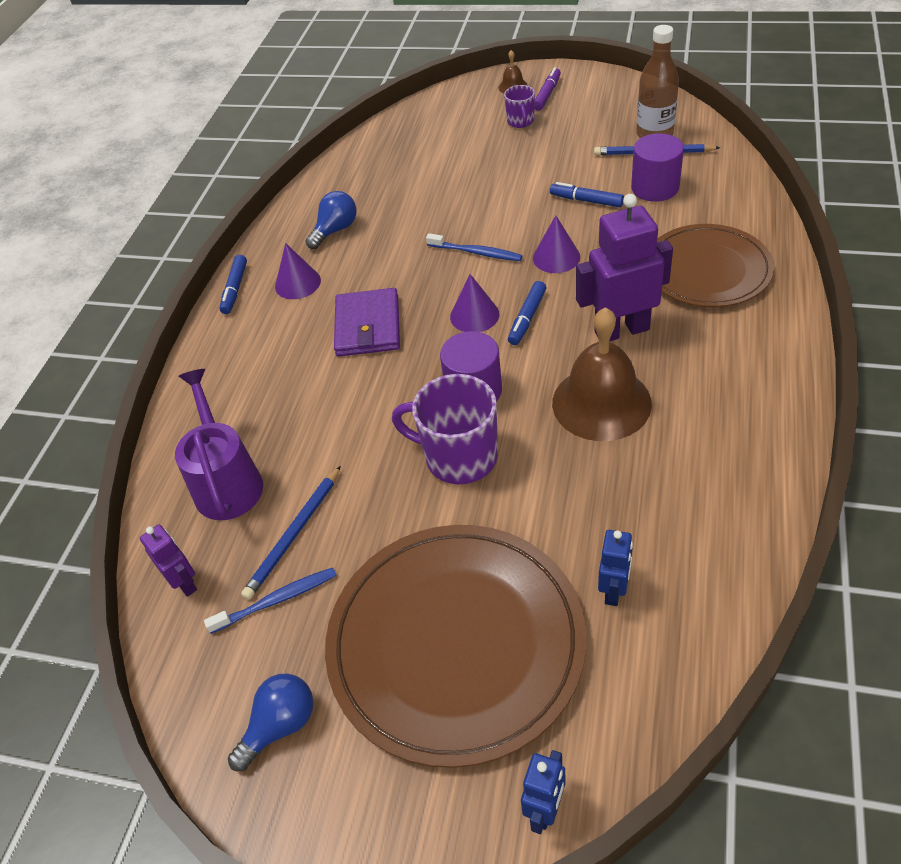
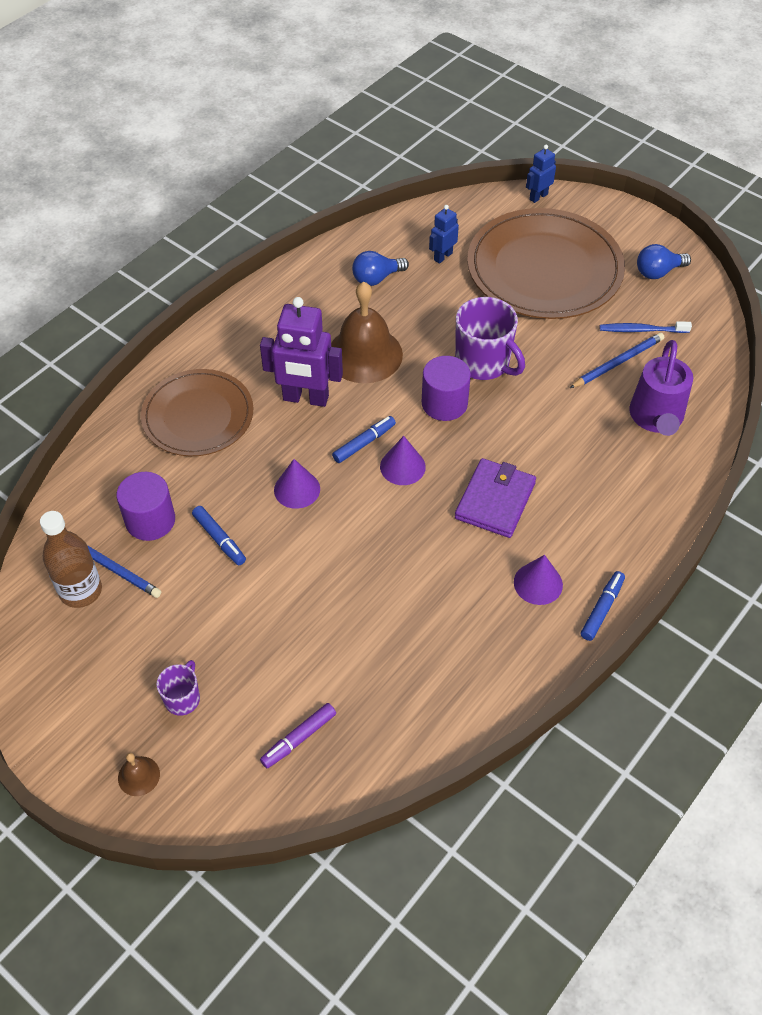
camera: 160 degrees left, 5 degrees up
purple robot [140,524,197,597] -> none
blue light bulb [306,191,357,249] -> blue light bulb moved to [352,251,409,286]
blue toothbrush [426,233,523,261] -> none
purple marker [535,67,561,111] -> purple marker moved to [260,703,336,768]

